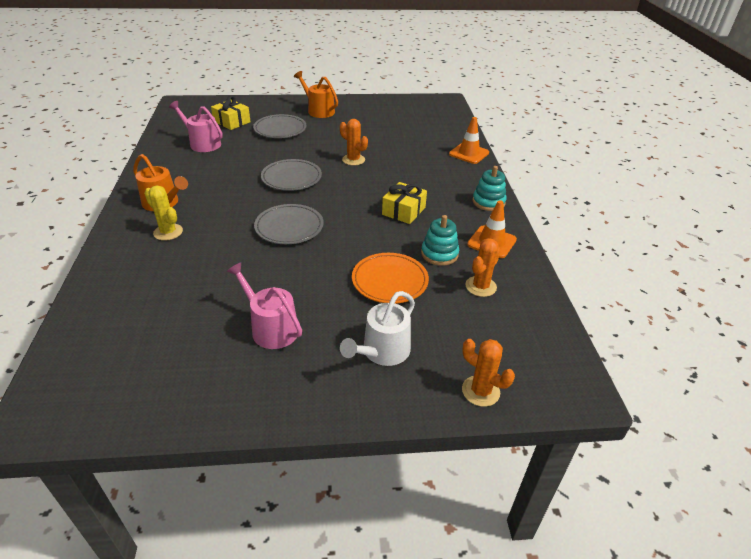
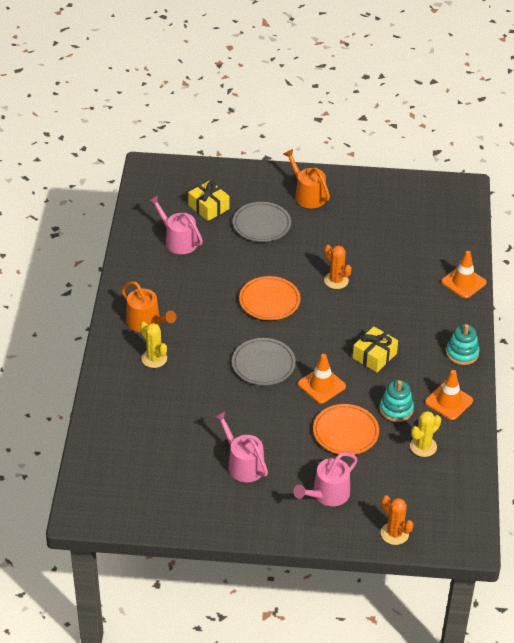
camera: 10 degrees right, 5 degrees up
grey plate [261,159,322,191] -> orange plate [239,276,301,320]
white watering can [340,291,415,366] -> pink watering can [293,452,358,506]
orange cactus [465,238,501,297] -> yellow cactus [410,411,441,457]
none -> orange traffic cone [298,354,346,404]

